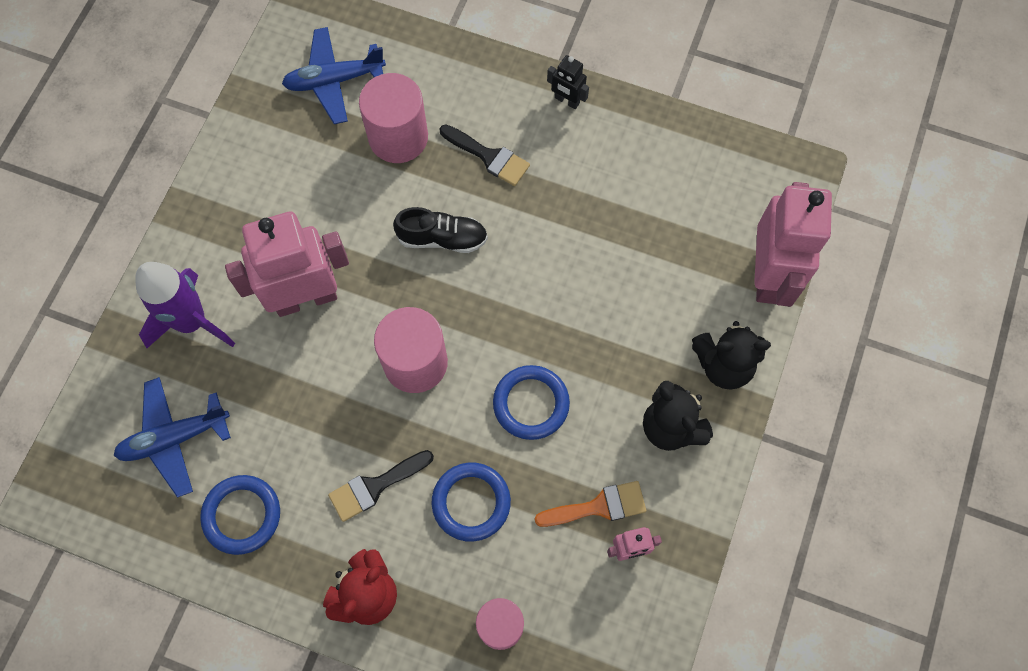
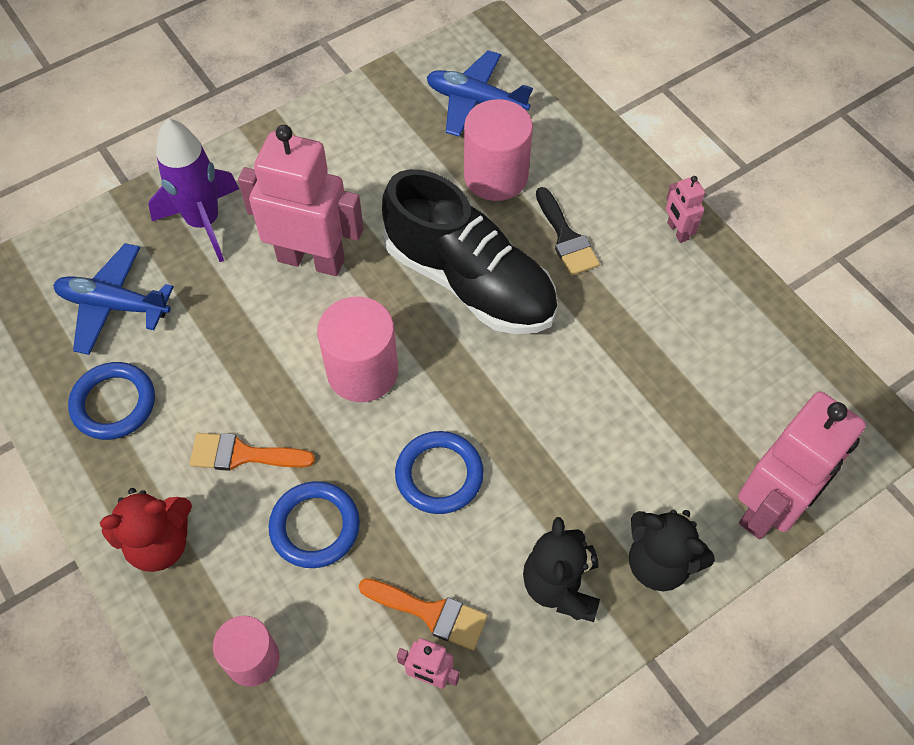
camera: 35 degrees right, 10 degrees down
black brush [328,450,434,522] -> orange brush [190,433,315,471]
black shoe [393,207,488,253] -> black shoe [382,169,558,334], size x2.01
black robot [547,55,589,109] -> pink robot [666,176,705,243]

